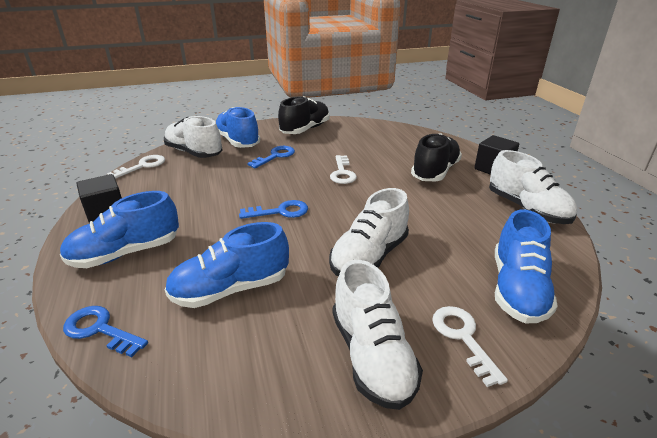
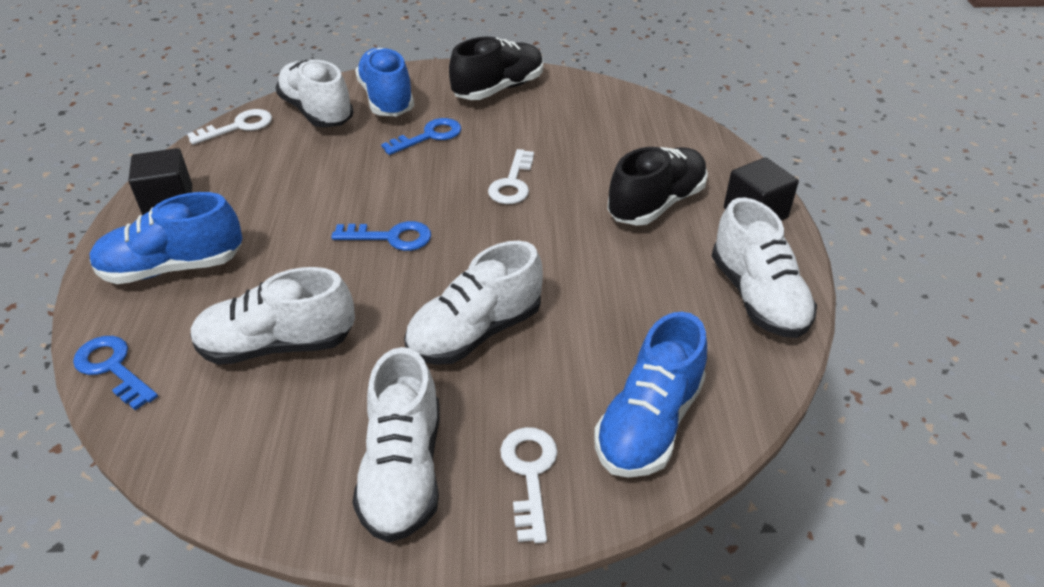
camera: 15 degrees right, 10 degrees up
blue shoe [165,222,289,308] -> white shoe [190,267,355,365]

